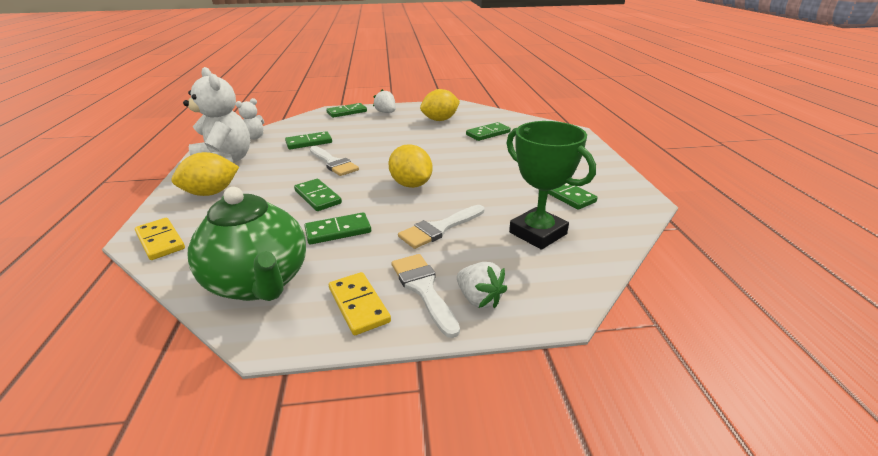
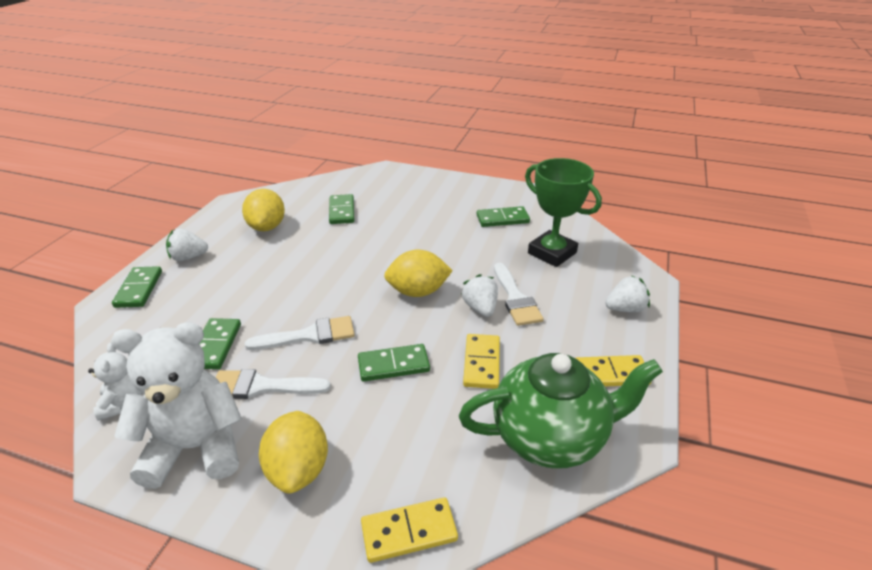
camera: 65 degrees left, 5 degrees up
green domino [304,212,371,245] -> yellow domino [463,334,500,389]
white brush [391,254,460,338] -> white brush moved to [216,369,331,399]
green trophy [507,121,596,250] -> green trophy turned 60 degrees clockwise [525,158,602,267]
none -> white strawberry [462,274,498,317]

